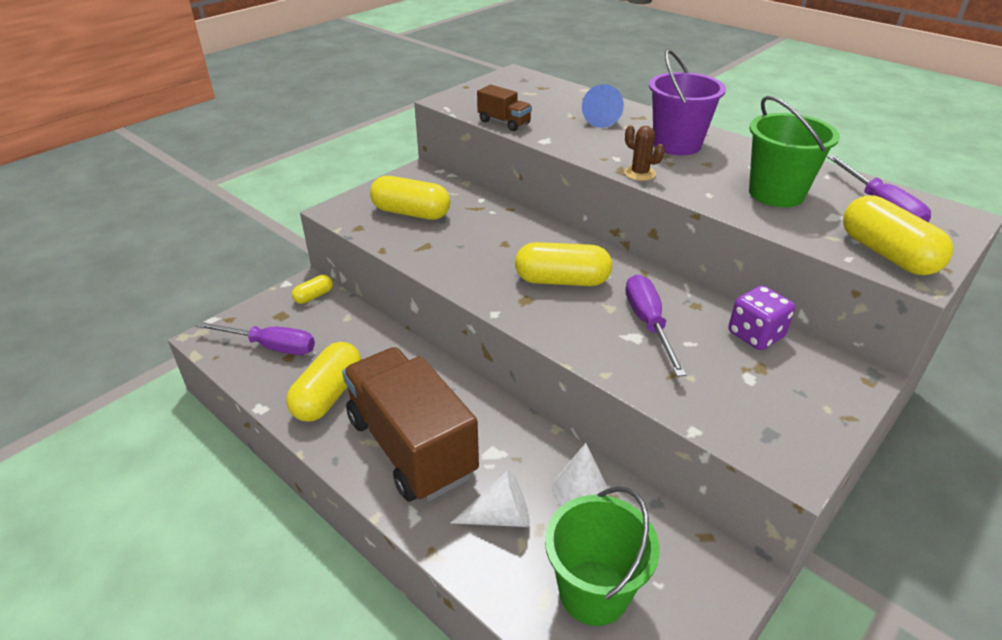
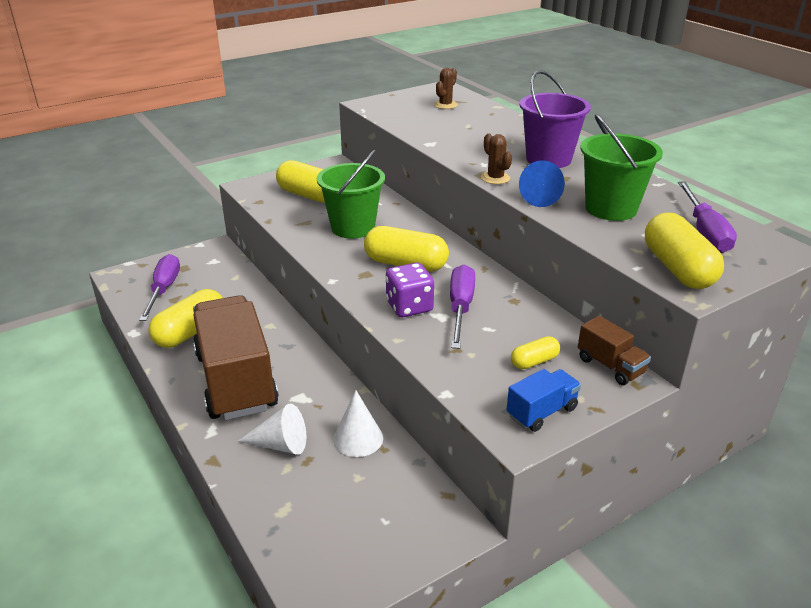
camera: 15 degrees right, 5 degrees down
purple screwdriver [195,321,315,355] -> purple screwdriver turned 120 degrees counterclockwise [139,254,180,321]
yellow capsule [292,275,333,304] -> yellow capsule moved to [511,336,560,369]
brown truck [477,85,532,131] -> brown truck moved to [578,316,651,385]
green bucket [545,486,660,626] -> green bucket moved to [317,150,385,239]
blue cone [582,84,624,128] -> blue cone moved to [519,160,565,207]
purple dice [728,285,795,350] -> purple dice moved to [386,263,434,317]
none -> brown cactus [434,68,458,109]
none -> blue truck [507,369,581,432]

